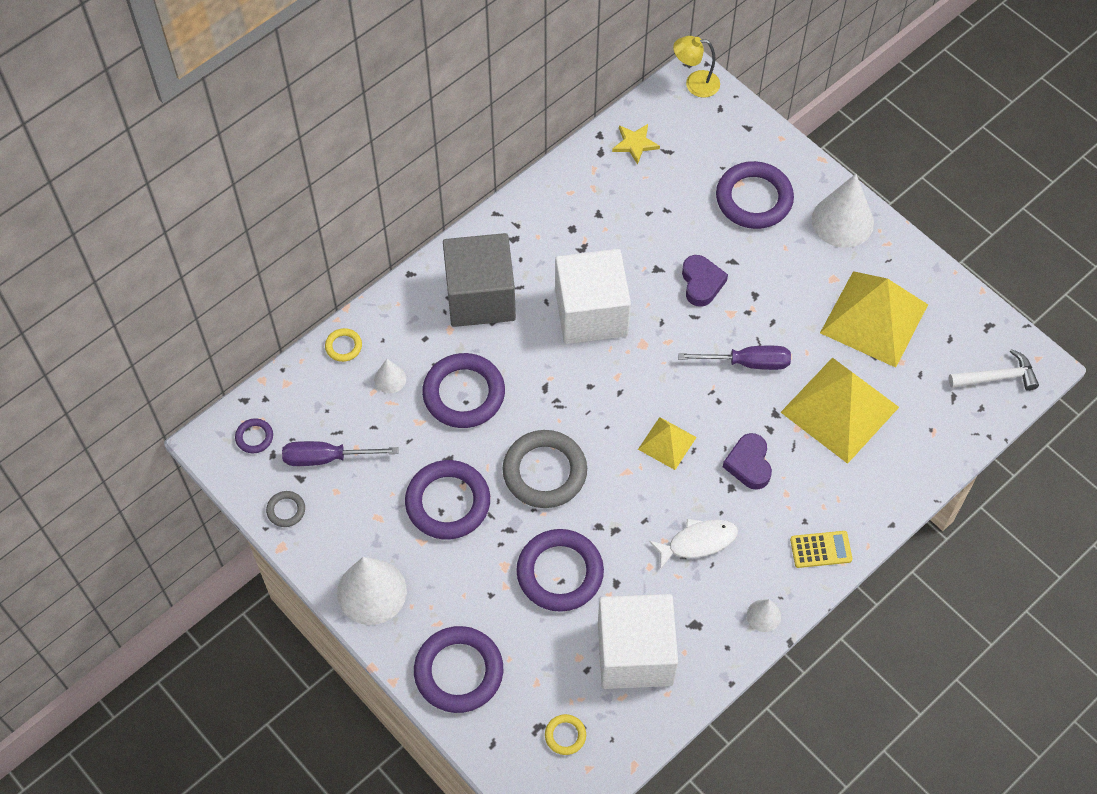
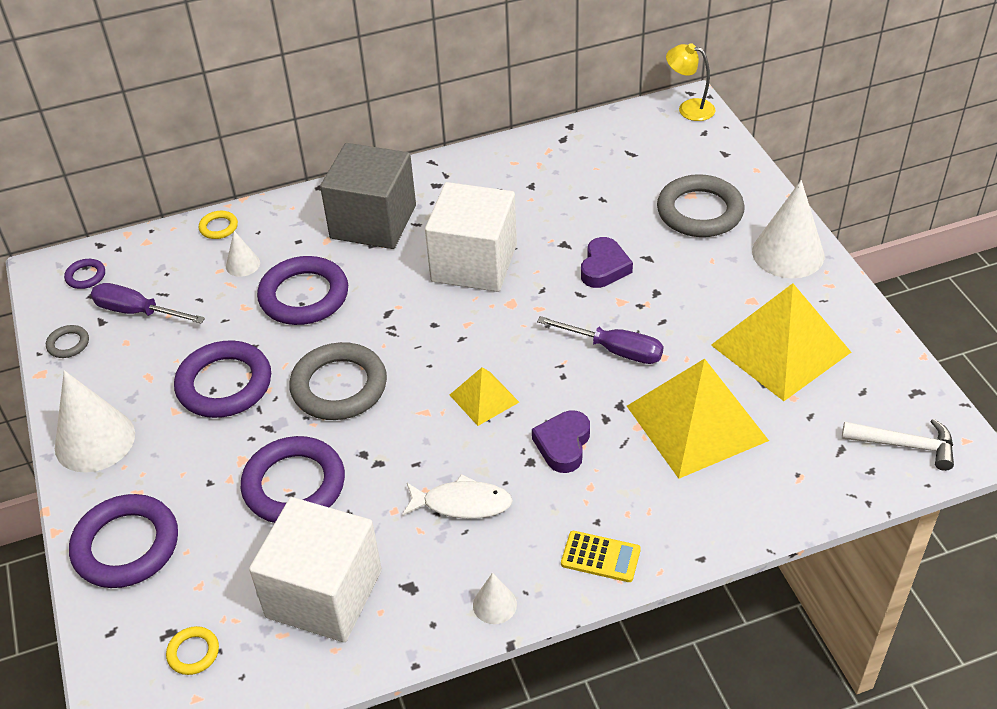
camera: 25 degrees right, 15 degrees down
yellow star [612,124,660,165] -> none
purple ring [716,161,794,229] -> grey ring [657,174,745,237]

